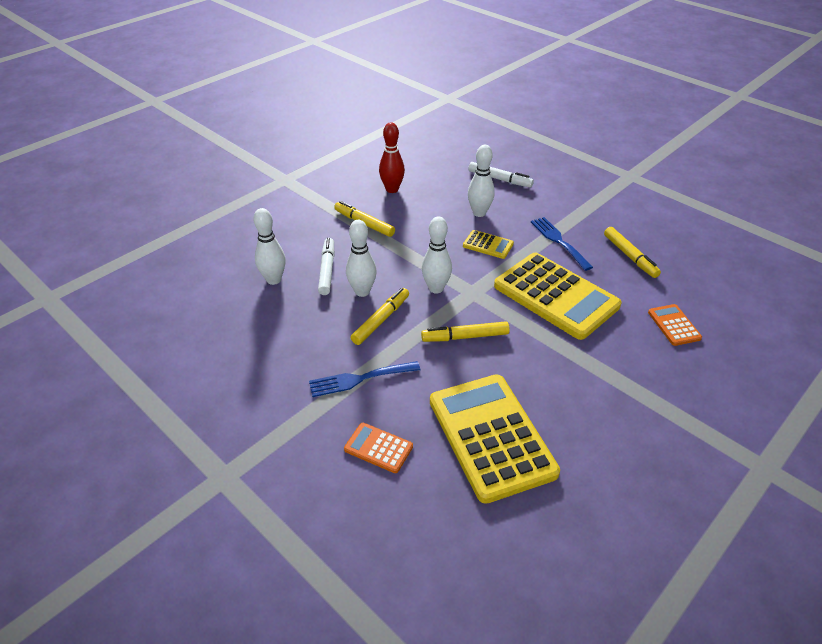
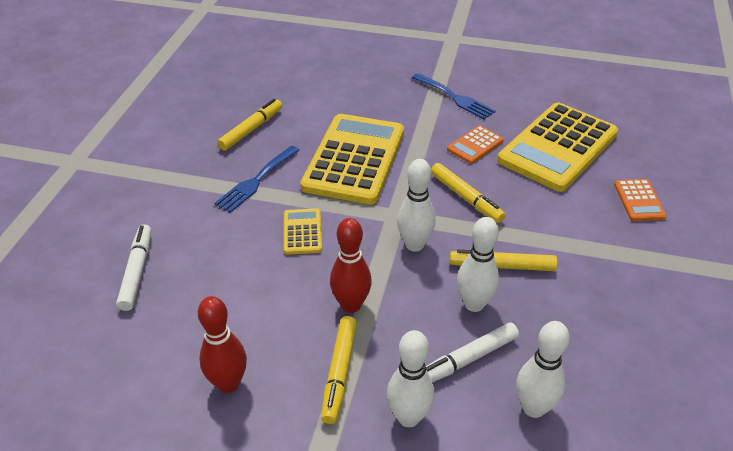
camera: 120 degrees left, 0 degrees up
blue fork [309,361,420,397] -> blue fork moved to [412,73,496,120]
white bowling pin [468,145,494,217] -> white bowling pin moved to [387,330,435,427]
orange calculator [648,304,702,346] -> orange calculator moved to [447,125,504,164]
none -> red bowling pin [330,218,372,313]

